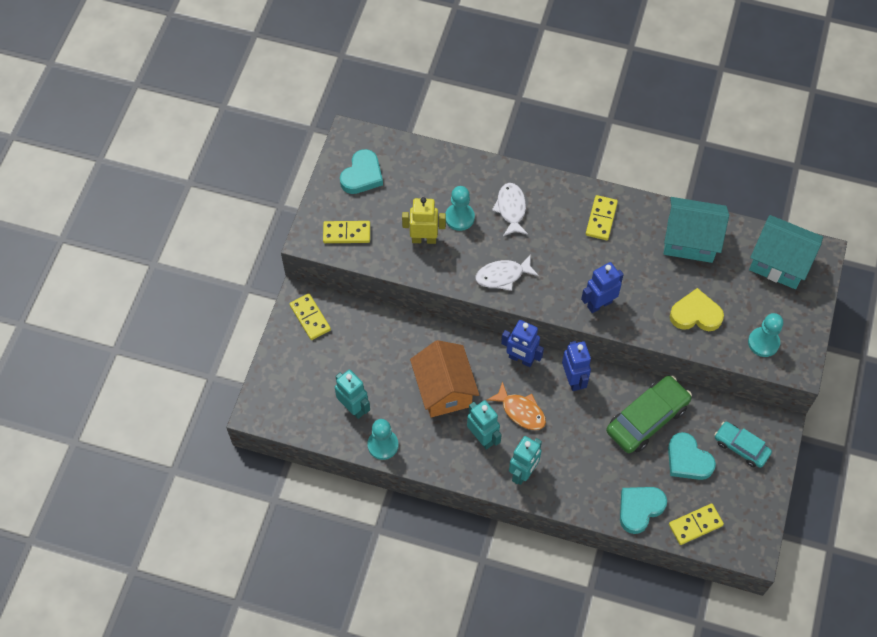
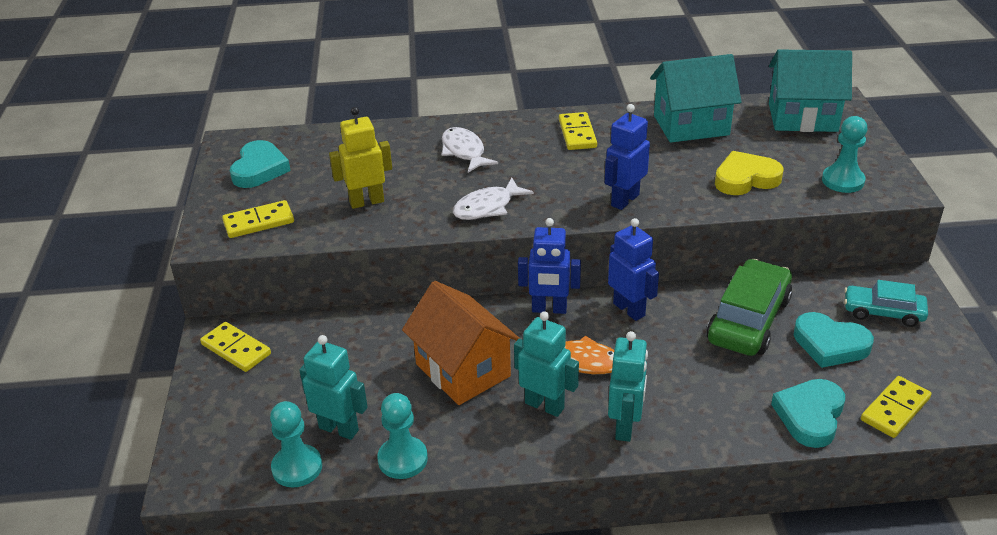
camera: 20 degrees left, 25 degrees down
turquoise pawn [445,186,475,231] -> turquoise pawn moved to [270,401,322,488]

